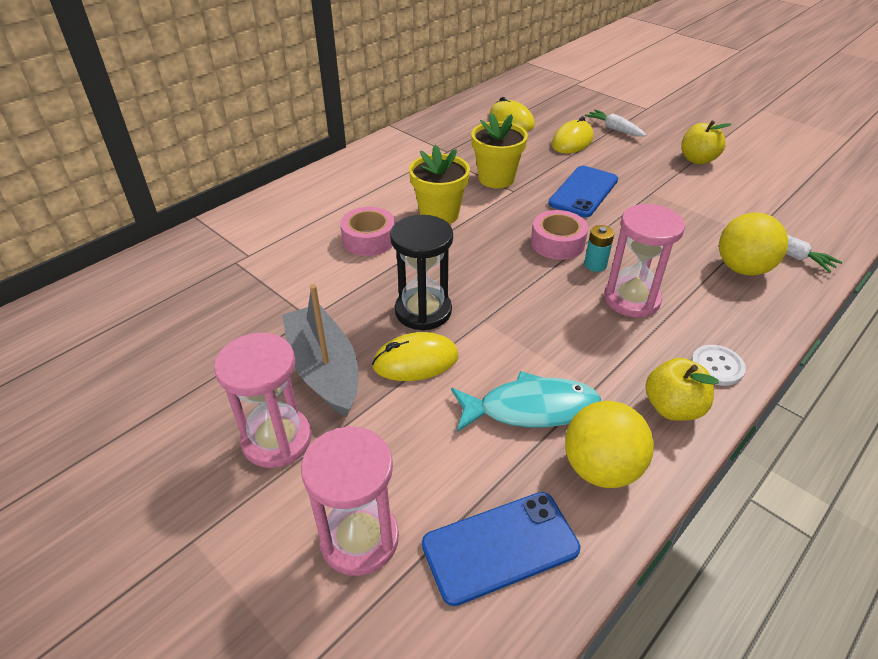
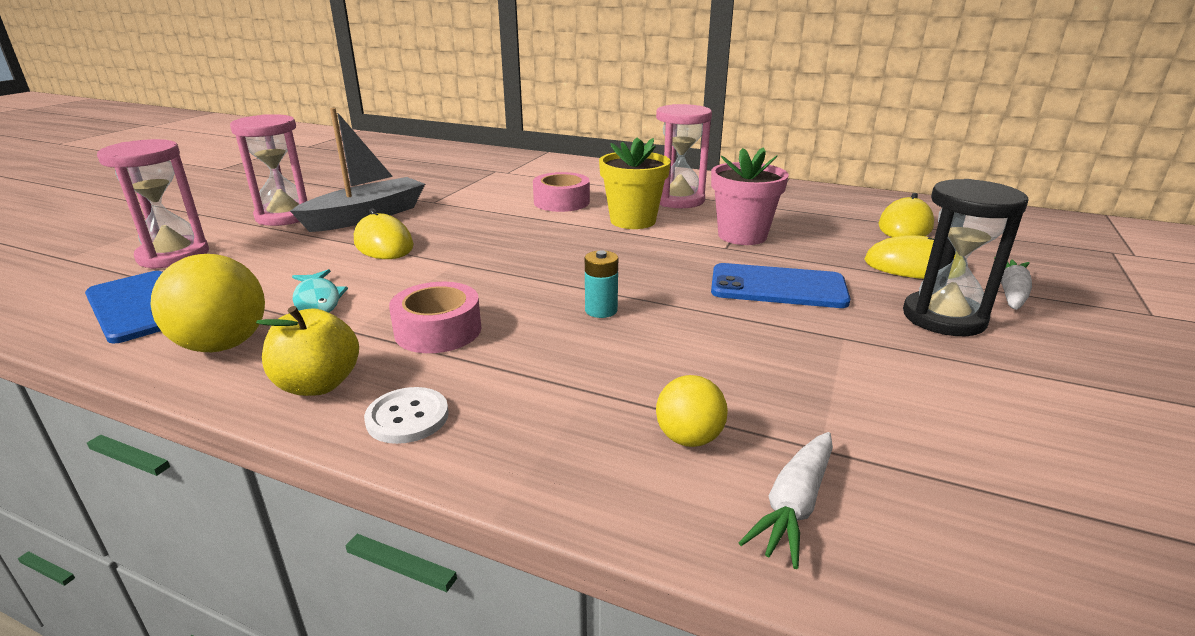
camera: 70 degrees right, 15 degrees down
black hourglass [390,215,453,331] -> black hourglass moved to [903,179,1029,336]
turquoise fish [451,371,601,432] -> turquoise fish [292,269,348,313], size x0.64
yellow flower pot [471,113,528,188] -> pink flower pot [711,147,789,245]
pink tape [531,210,588,260] -> pink tape moved to [389,282,481,353]
pink hourglass [604,204,685,317] -> pink hourglass moved to [656,104,712,208]
yellow apple [681,120,732,165] -> none
yellow ball [719,213,788,276] -> yellow ball [656,375,728,447], size x0.59

